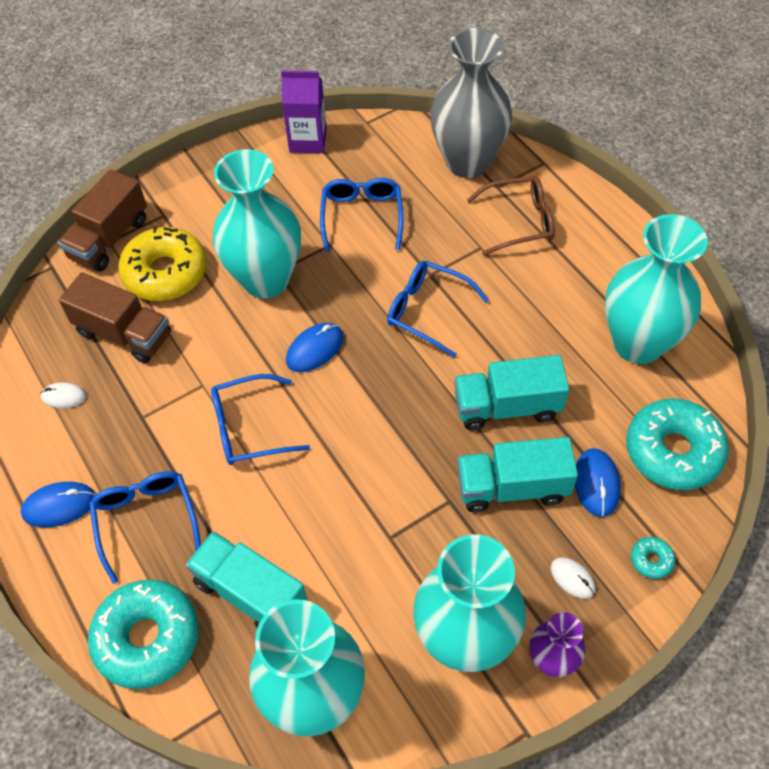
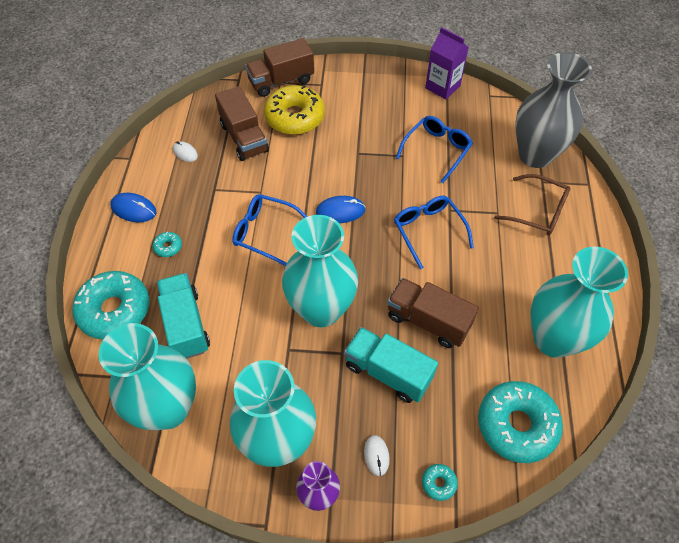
camera: 35 degrees right, 0 degrees up
blue glasses [89,471,201,584] -> turquoise donut [153,232,182,257]
turquoise vase [213,149,301,298] -> turquoise vase moved to [282,215,358,327]
turquoise truck [454,355,569,430] -> brown truck [387,278,479,348]
blue mouse [575,448,621,517] -> none

